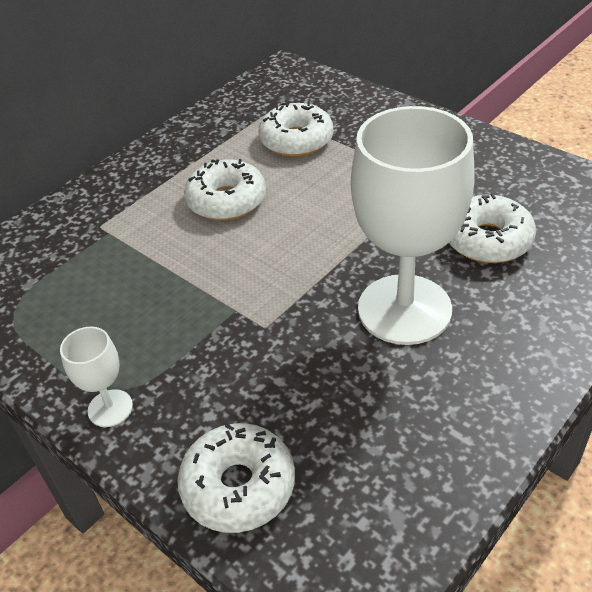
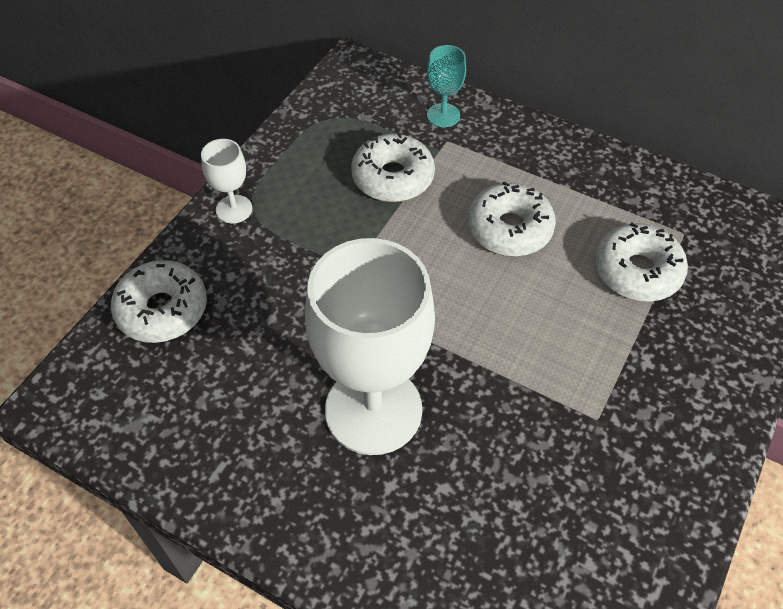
camera: 75 degrees right, 10 degrees up
white donut [449,193,536,263] -> white donut moved to [351,132,435,202]
none -> turquoise goblet [427,45,466,127]

